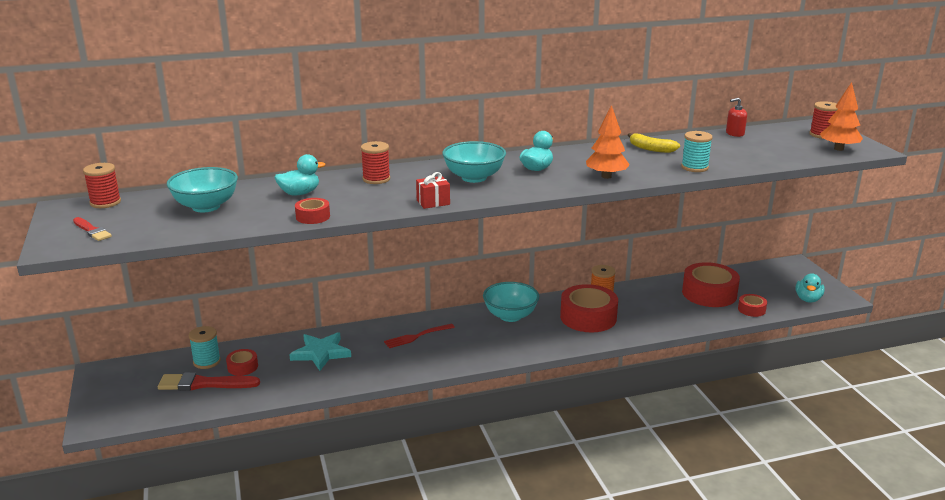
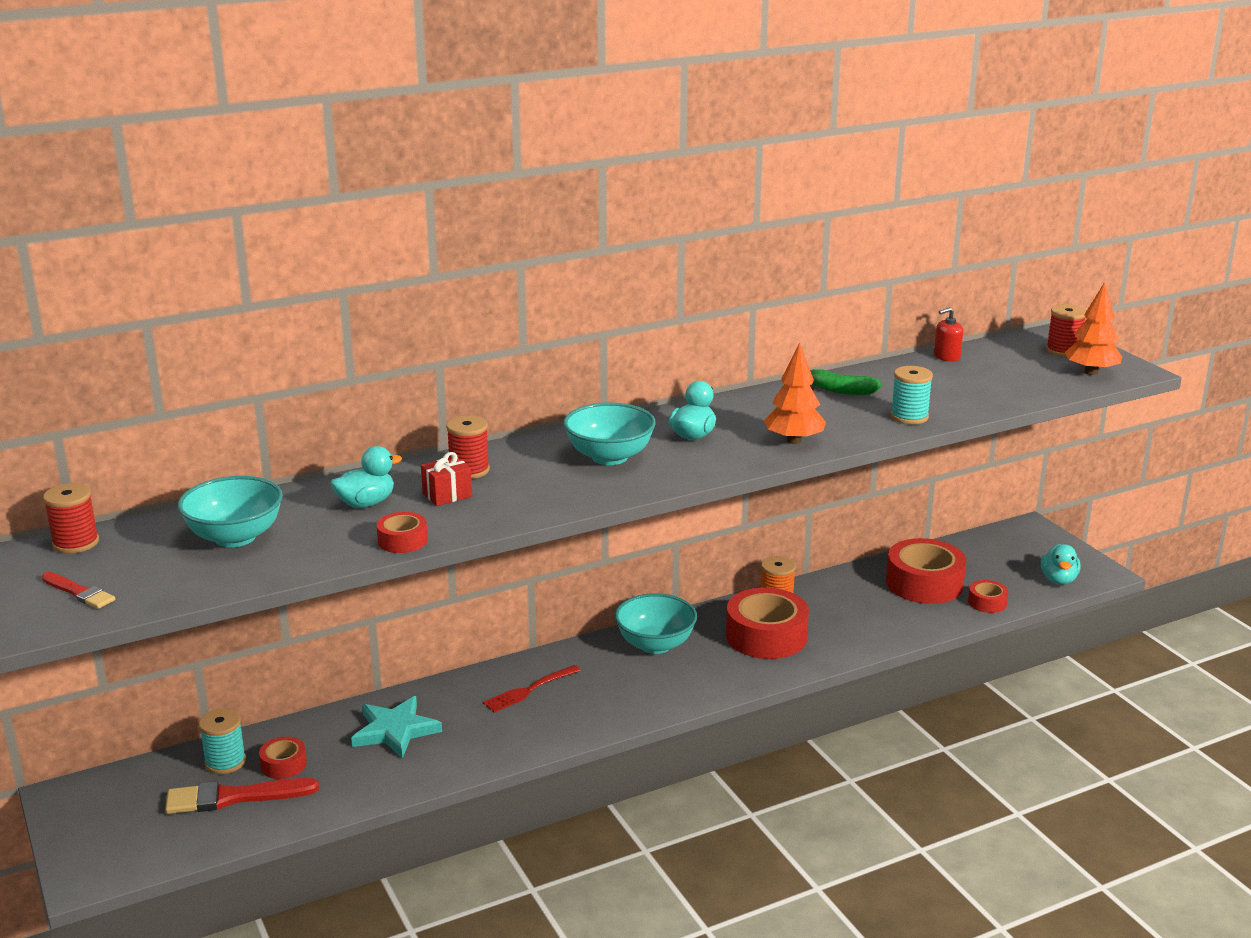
camera: 10 degrees left, 0 degrees up
red gift [416,172,450,209] -> red gift moved to [421,452,472,506]
yellow banana [628,133,680,153] -> green banana [810,369,882,395]

